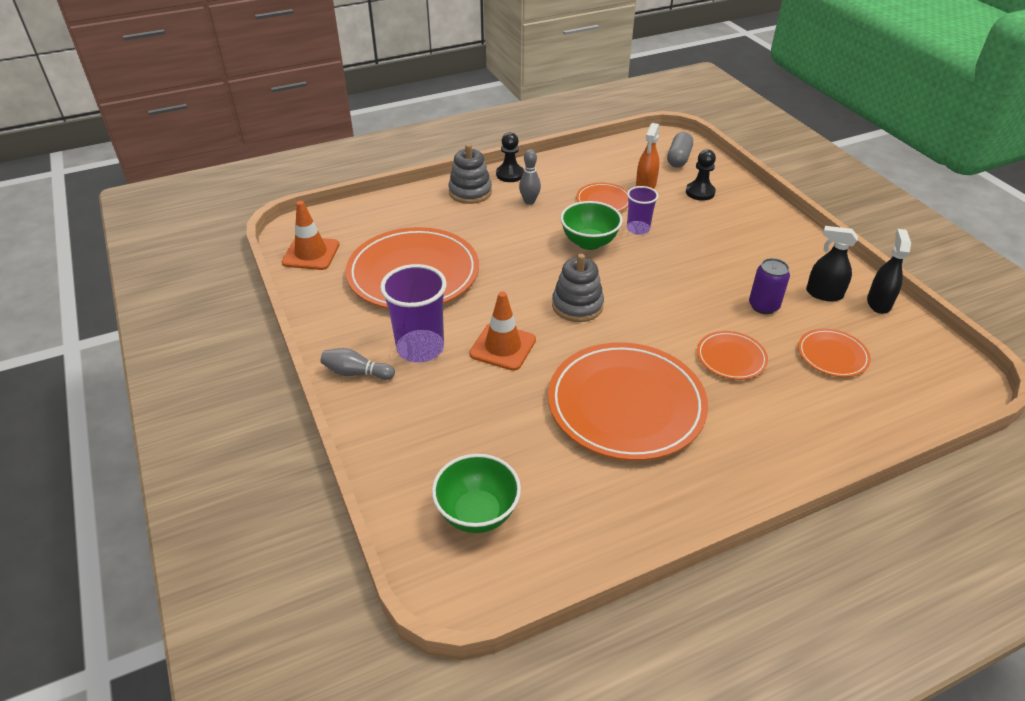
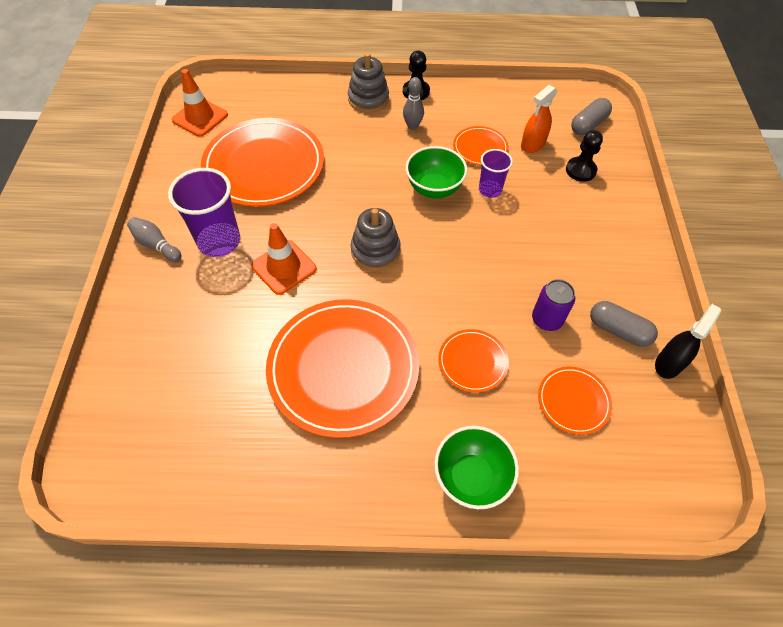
camera: 25 degrees right, 15 degrees up
green bowl [432,454,521,533] -> green bowl moved to [434,426,519,509]
black spray bottle [806,226,858,301] -> grey capsule [590,301,658,347]

